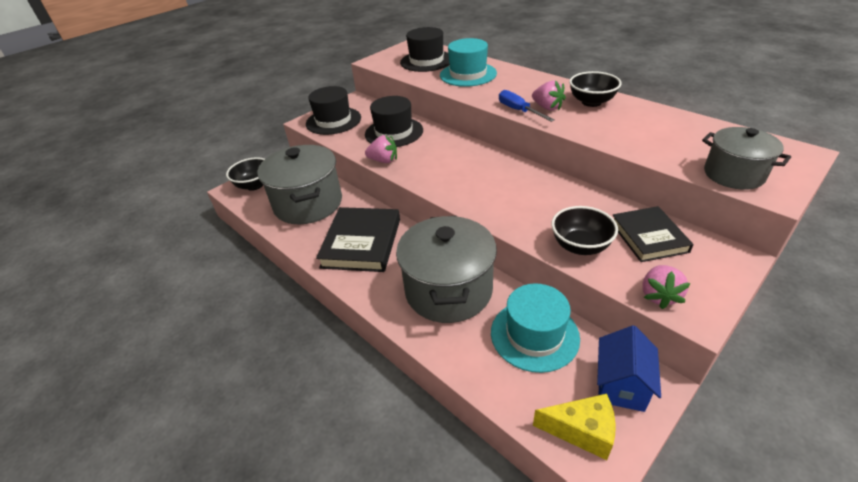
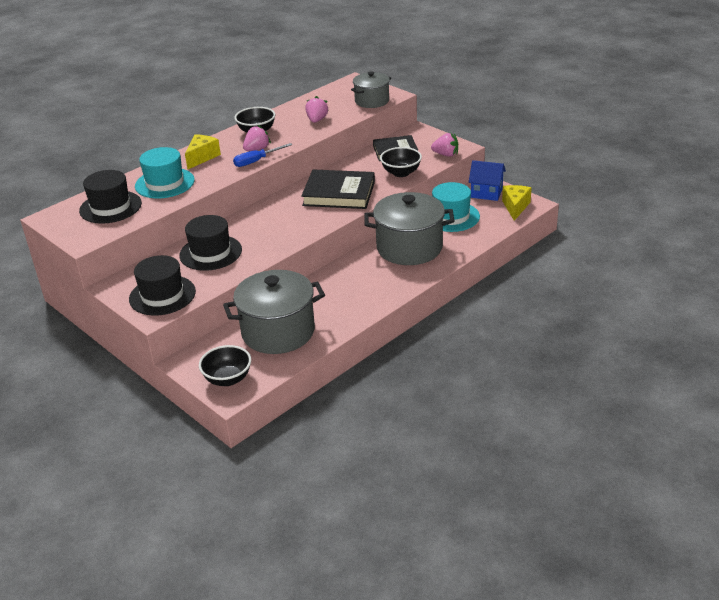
camera: 90 degrees left, 5 degrees down
black book [316,207,400,272] -> black book moved to [301,170,375,209]
pink strawberry [365,135,397,163] -> pink strawberry moved to [305,96,329,123]
none -> yellow cheese [185,135,221,169]

